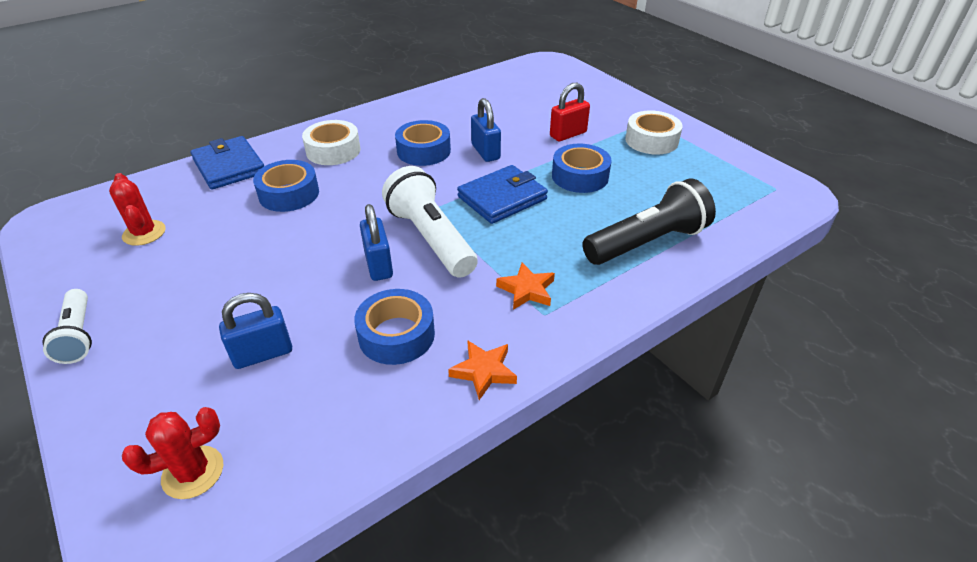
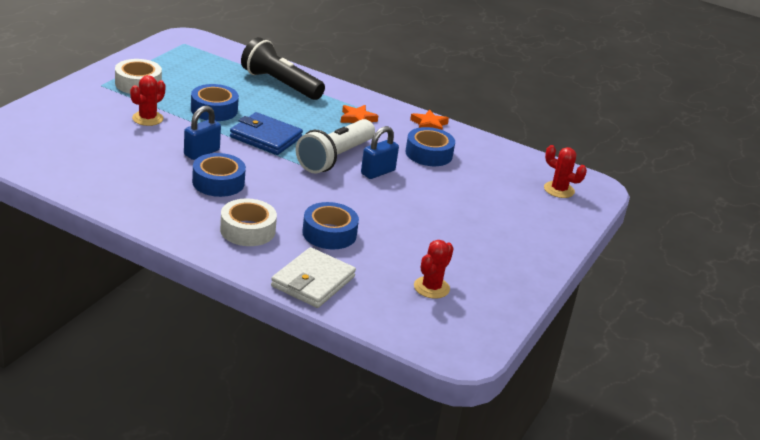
camera: 120 degrees left, 10 degrees down
white flashlight [42,289,92,364] -> none
blue wallet [190,136,264,190] -> white wallet [271,247,356,308]
blue padlock [219,293,292,369] -> none
red padlock [550,83,590,141] -> red cactus [130,75,166,126]

